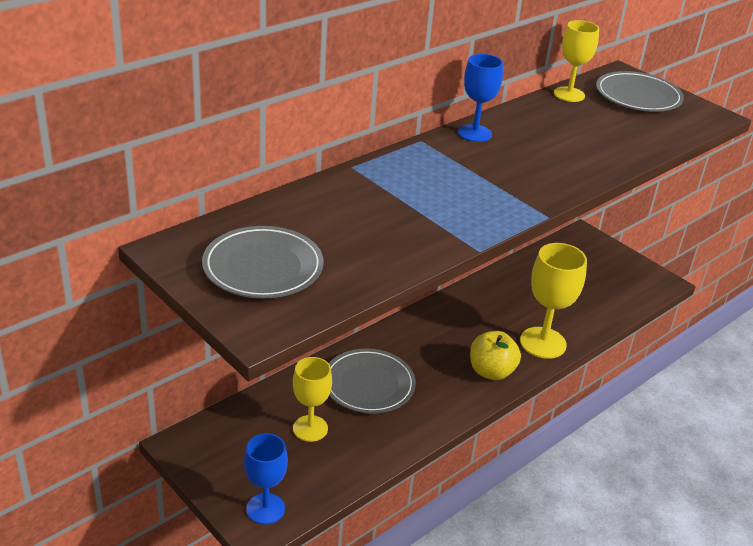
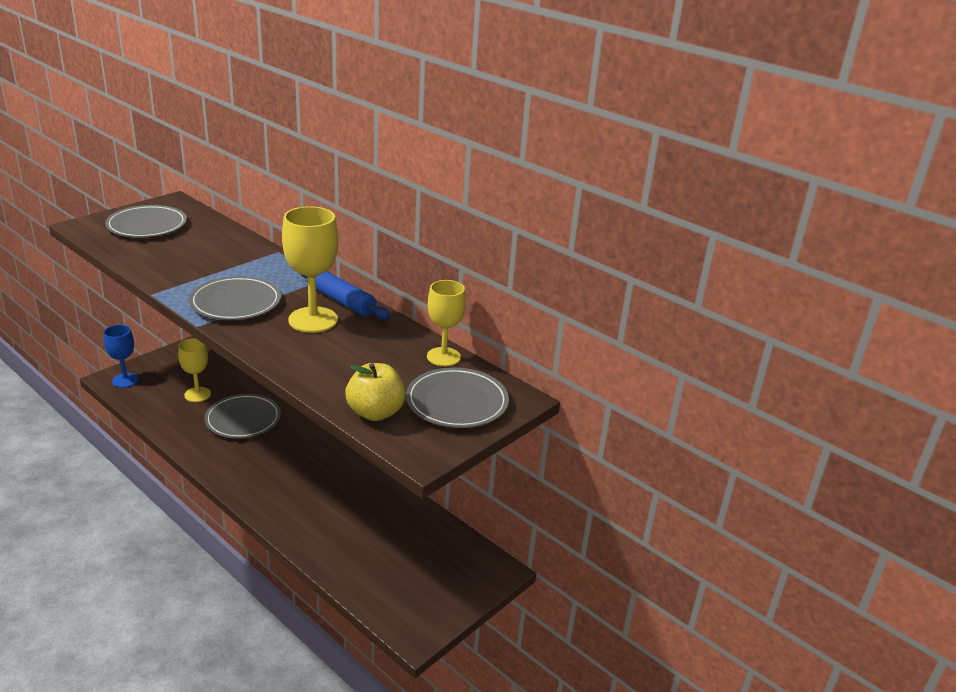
camera: 85 degrees right, 5 degrees down
blue goblet [458,54,503,142] -> blue rolling pin [301,271,390,320]
yellow apple [470,331,521,380] -> yellow apple moved to [345,363,406,421]
yellow goblet [520,243,587,359] -> yellow goblet moved to [282,206,339,333]
none -> grey plate [189,276,281,320]

